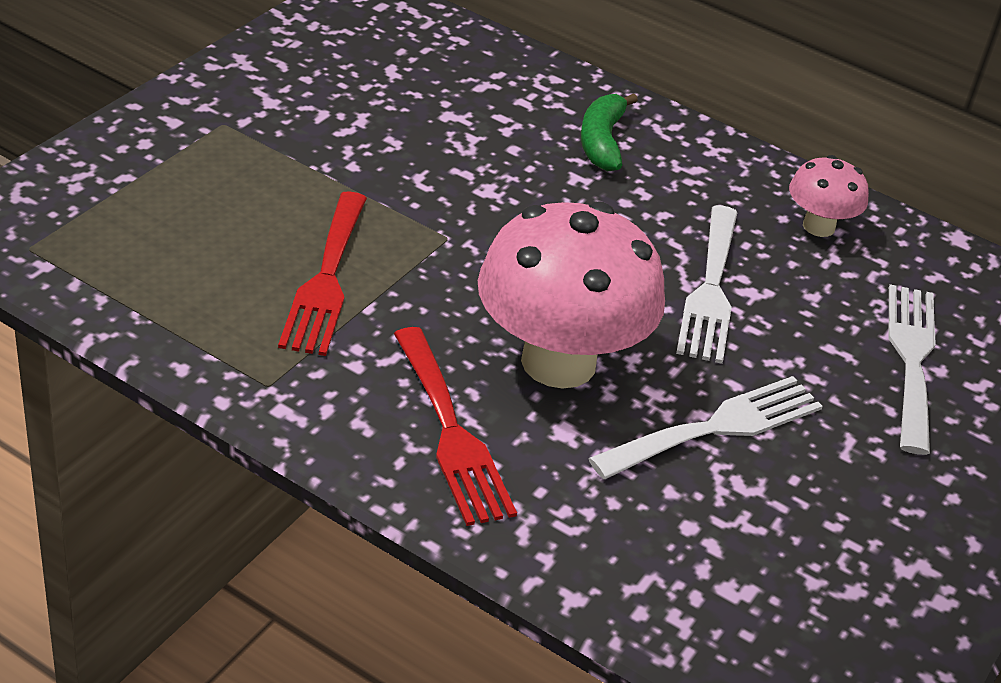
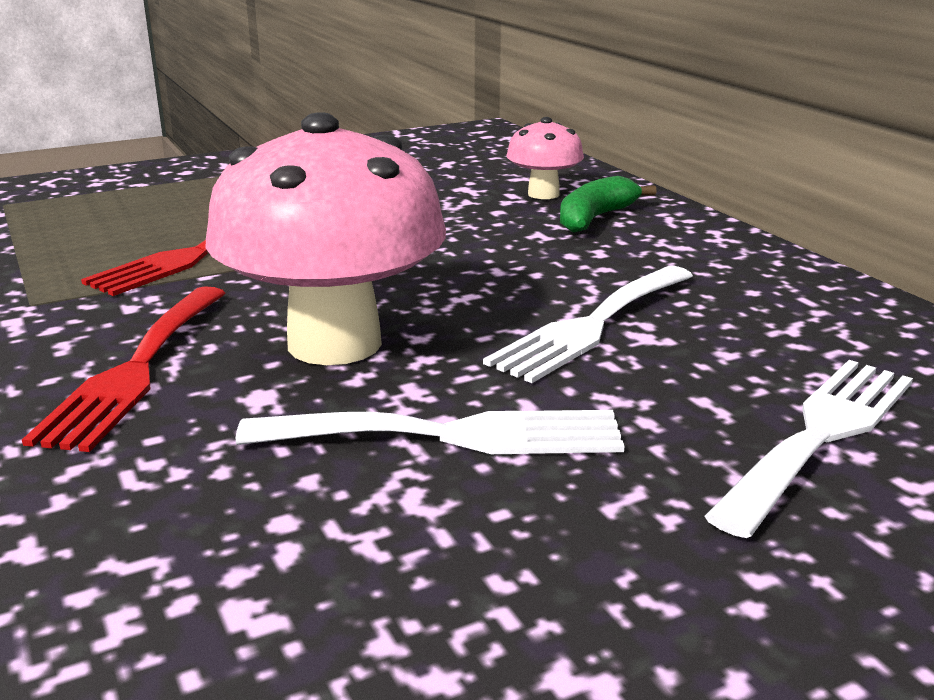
camera: 35 degrees right, 15 degrees down
pink mushroom [789,155,869,237] -> pink mushroom moved to [506,117,584,199]

